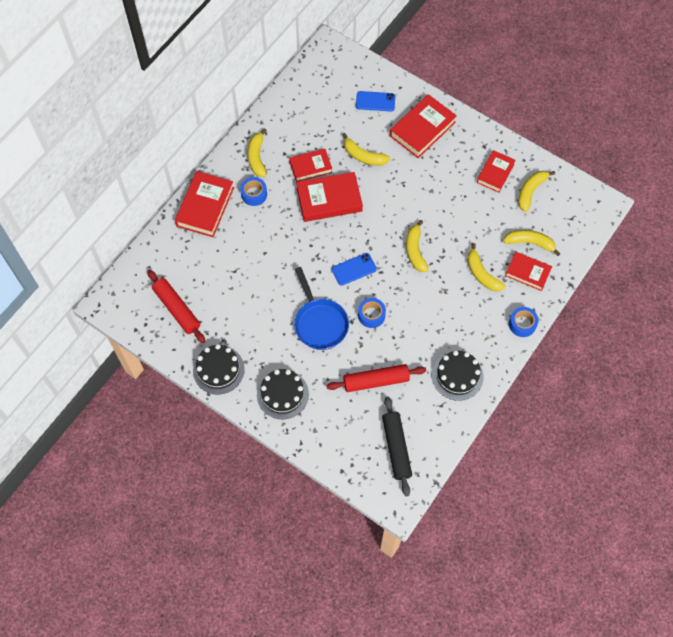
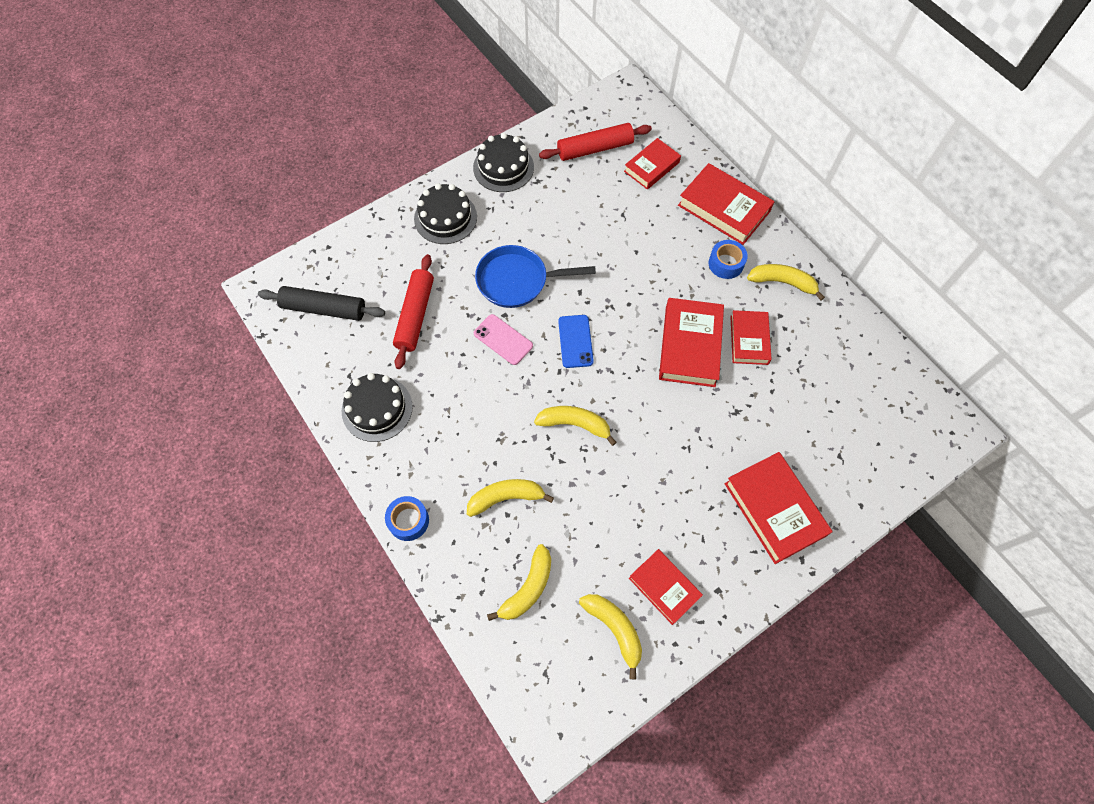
camera: 110 degrees right, 0 degrees up
yellow banana [342,133,390,166] -> none
blue phone [356,91,395,112] -> none
blue tape [358,298,386,328] -> pink phone [474,314,533,365]
red book [505,252,552,291] -> red book moved to [624,138,681,190]

